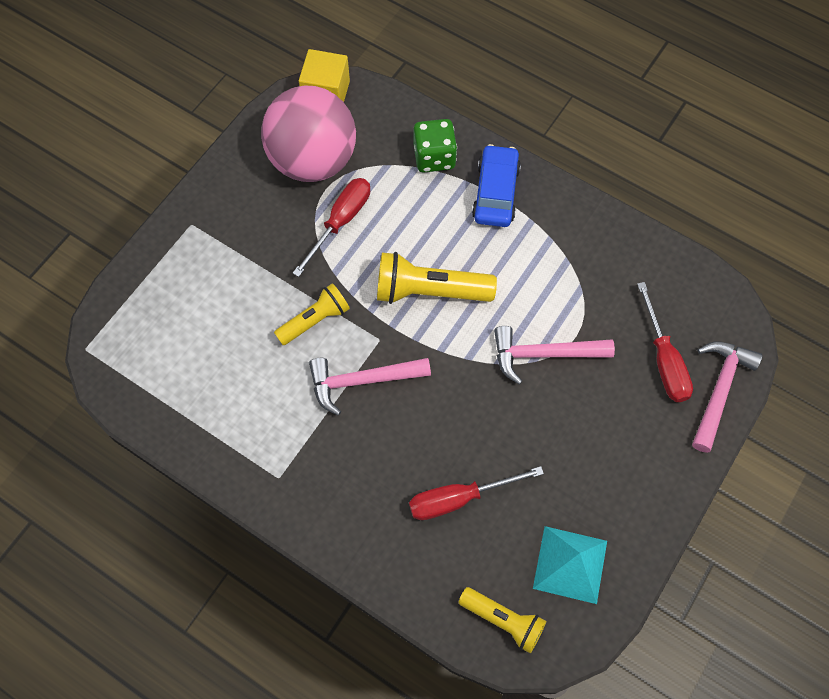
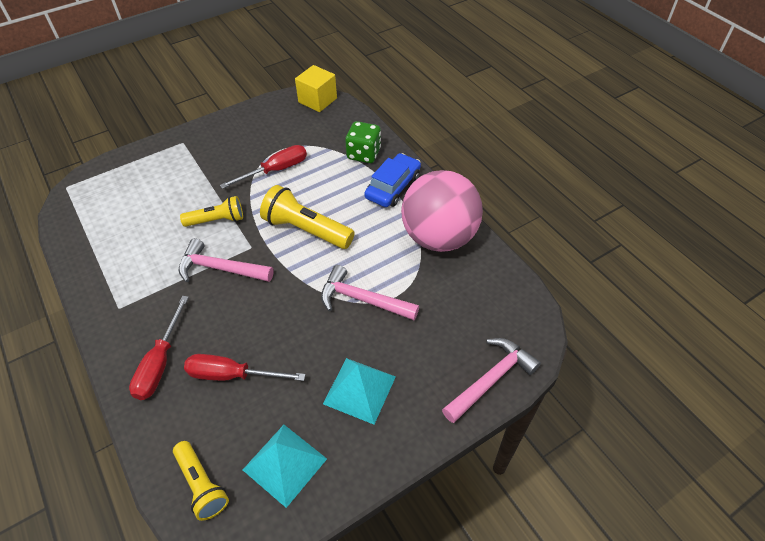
camera: 25 degrees right, 15 degrees down
pink ball [261,85,356,182] -> pink ball moved to [401,170,483,252]
red screwdriver [637,282,693,402] -> red screwdriver moved to [129,296,189,400]
none -> turquoise pyramid [323,358,396,424]

